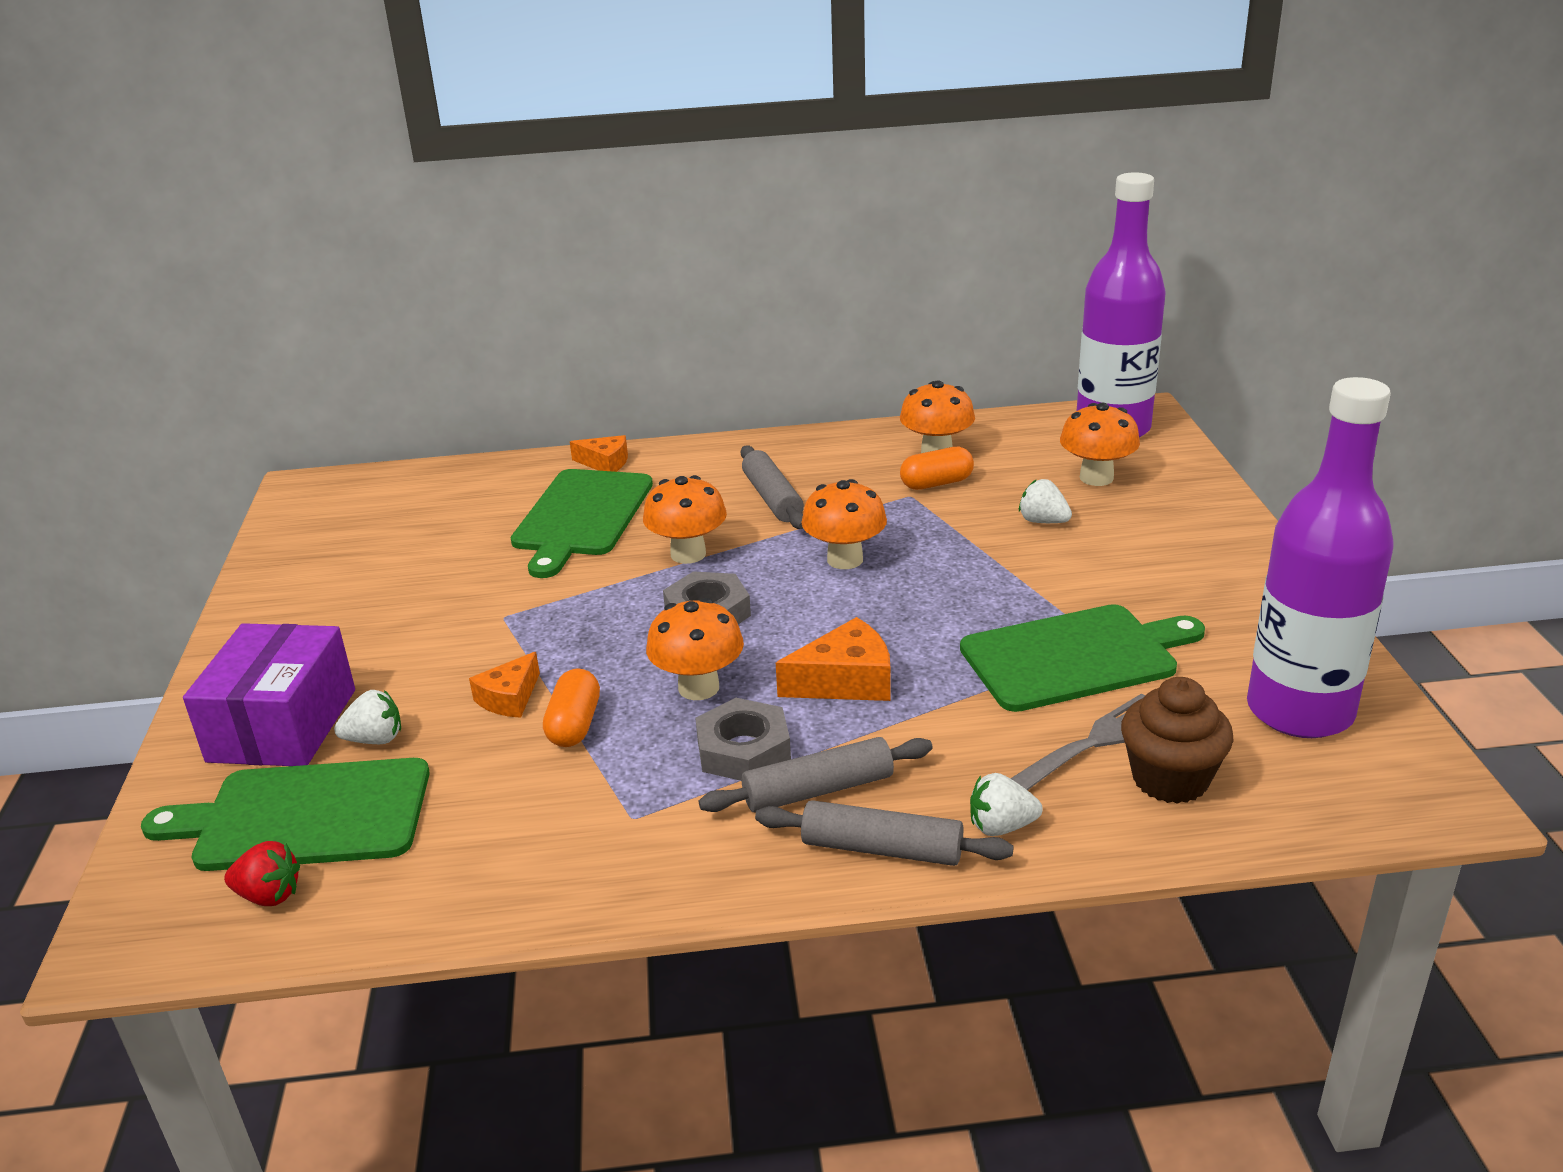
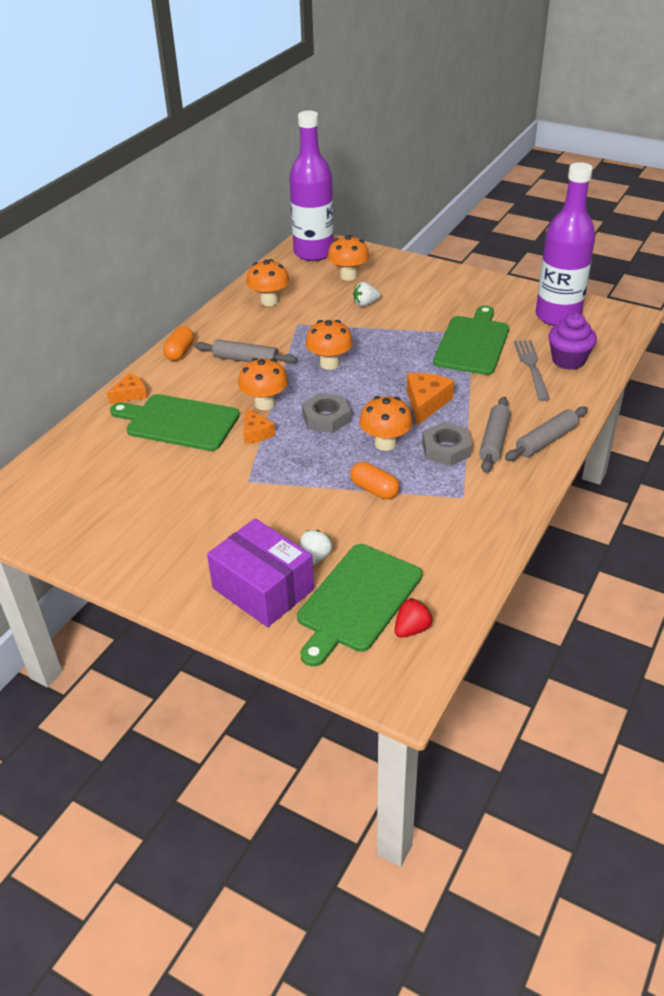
camera: 55 degrees left, 10 degrees up
orange cheese [469,652,540,718] -> orange cheese moved to [243,408,275,444]
green cutting board [511,469,653,578] -> green cutting board turned 150 degrees clockwise [110,394,240,451]
orange capsule [900,447,974,490] -> orange capsule moved to [163,326,194,361]
white strawberry [970,773,1043,836] -> none
brown cupcake [1121,677,1234,804] -> purple cupcake [548,313,597,370]

